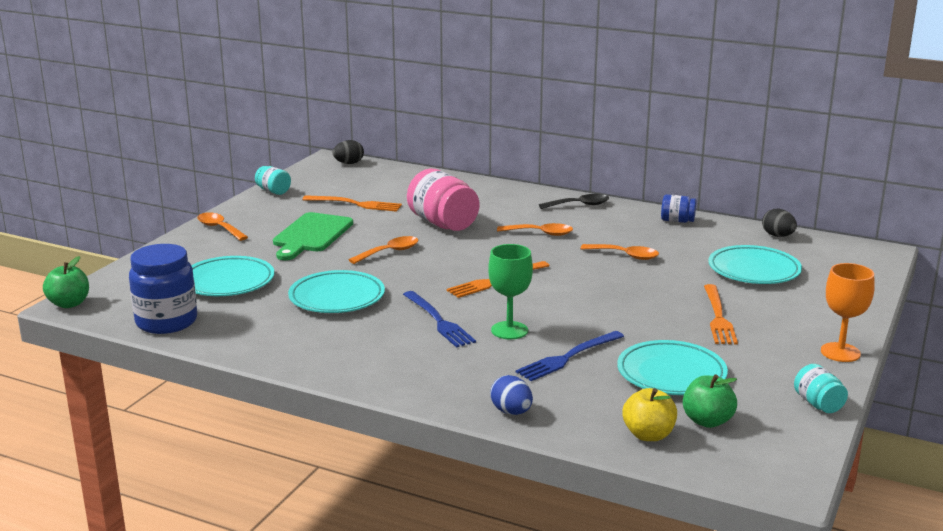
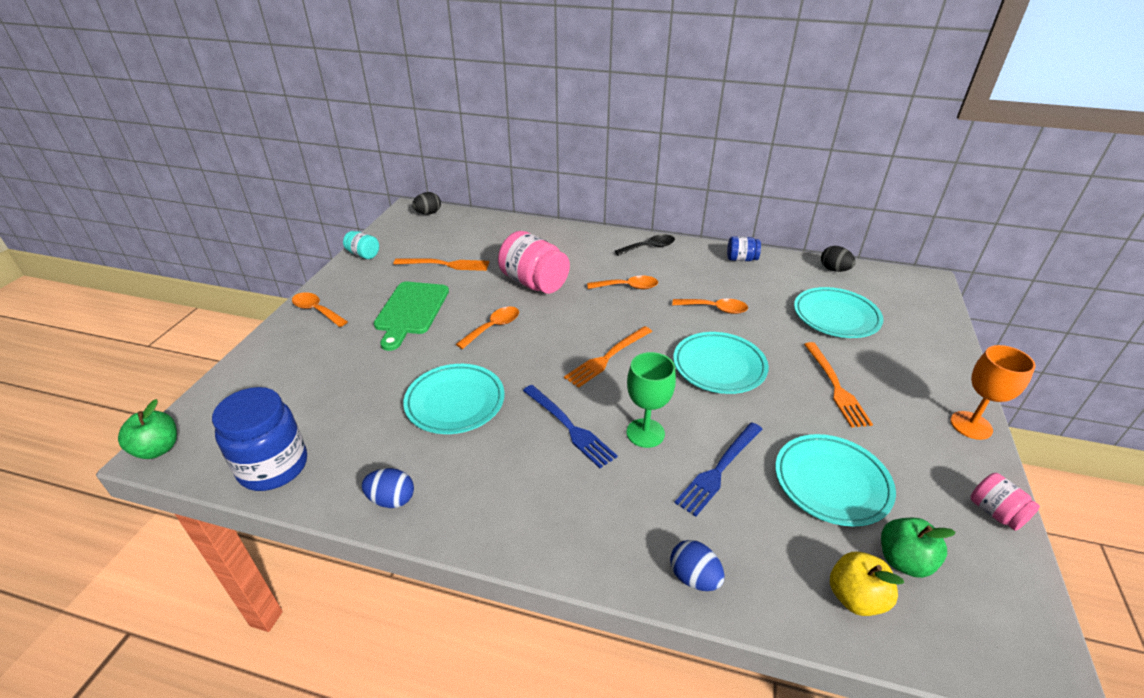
camera: 10 degrees left, 15 degrees up
turquoise plate [191,256,274,296] -> turquoise plate moved to [673,332,769,394]
turquoise jar [794,364,848,413] -> pink jar [970,473,1040,531]
none -> blue egg [361,468,414,508]

